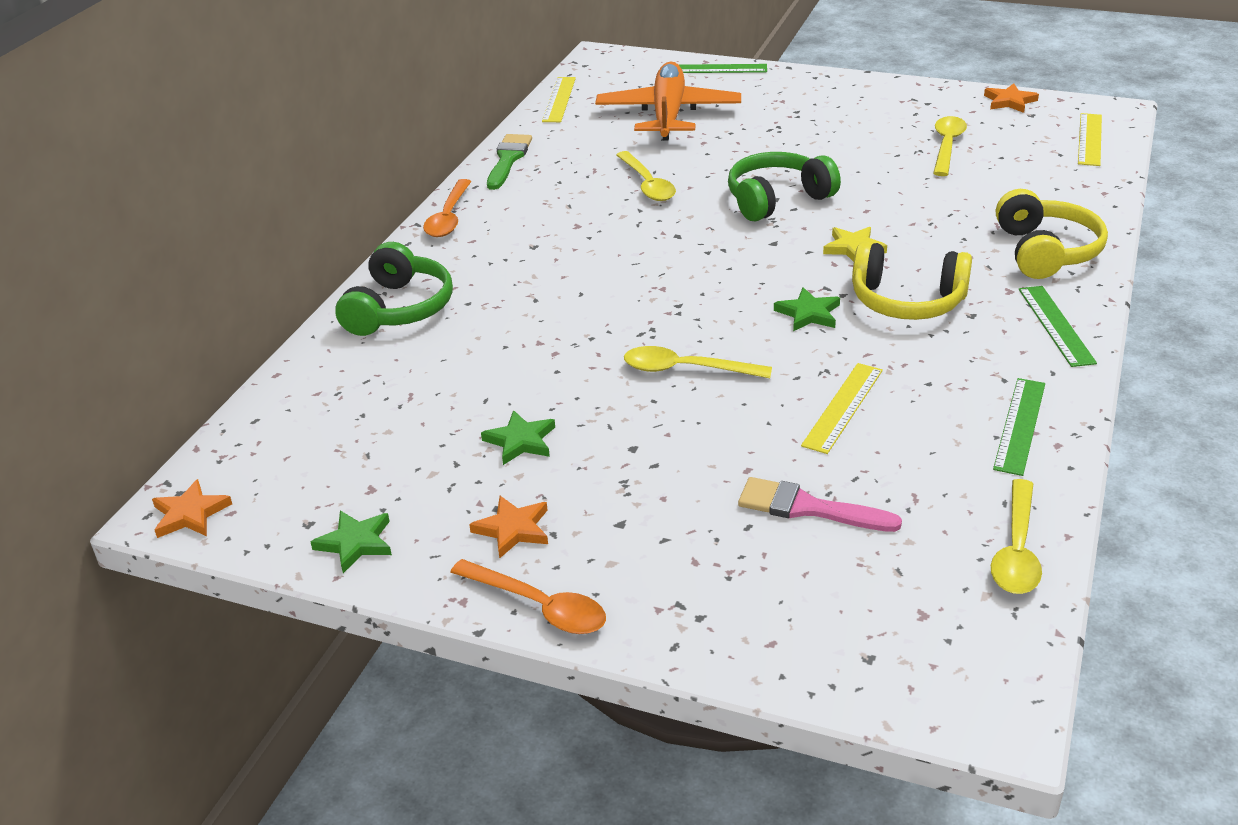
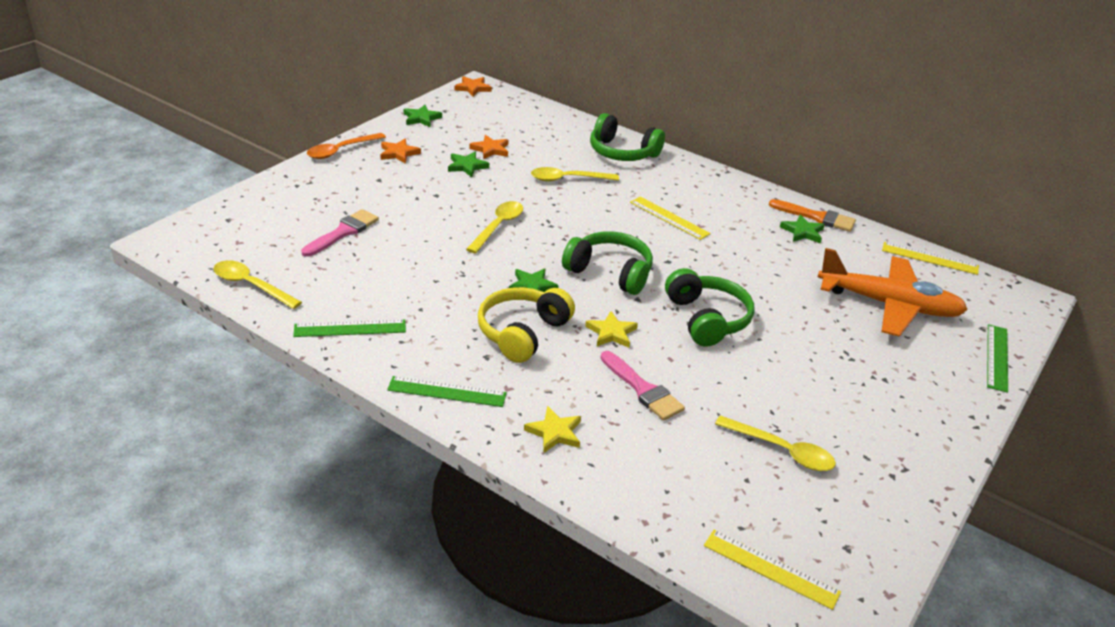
camera: 100 degrees right, 0 degrees up
orange spoon [423,179,472,237] -> none
green brush [487,134,532,190] -> orange brush [769,199,856,232]
yellow spoon [616,151,676,201] -> yellow spoon moved to [531,167,619,181]
yellow ruler [801,363,883,454] -> yellow ruler moved to [630,197,711,240]
orange star [984,83,1039,113] -> orange star moved to [469,135,508,159]
green ruler [993,378,1045,476] -> green ruler turned 45 degrees counterclockwise [293,319,406,337]
yellow headphones [996,189,1108,279] -> yellow star [524,406,581,453]
none -> green headphones [562,231,653,295]
none -> pink brush [600,351,685,421]
none -> green star [780,215,825,243]

